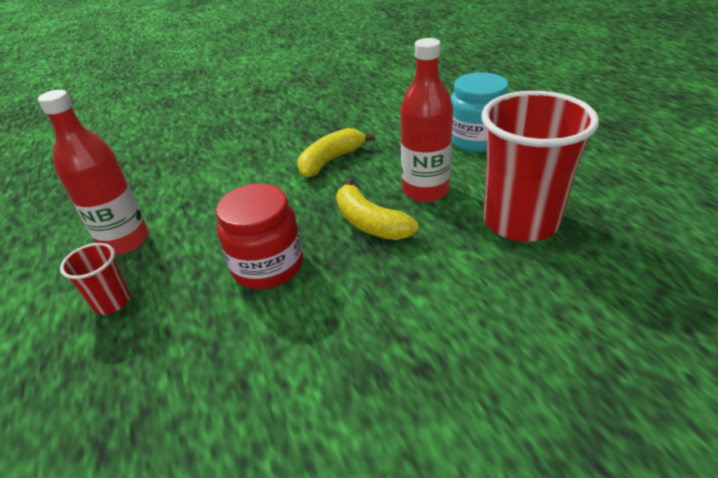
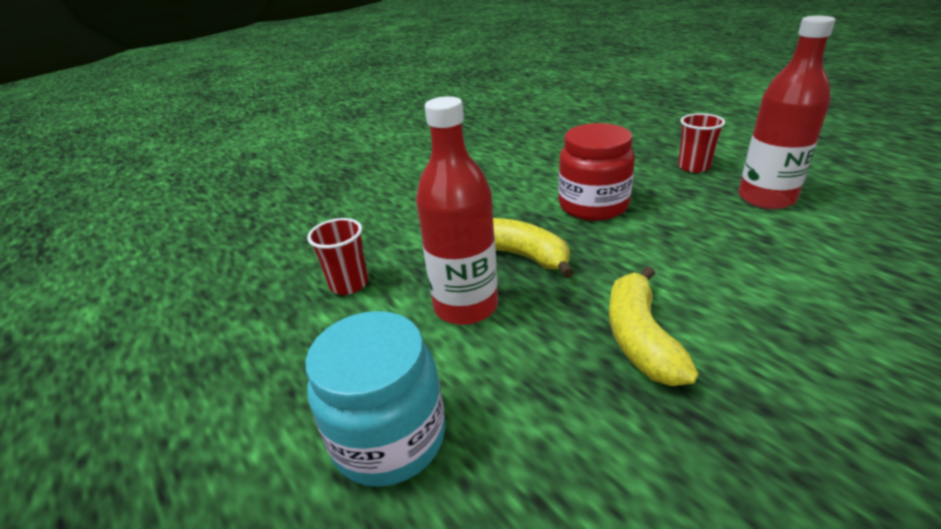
camera: 165 degrees right, 5 degrees down
yellow banana [297,128,375,178] -> yellow banana turned 150 degrees clockwise [609,266,699,386]
red cup [481,91,599,242] -> red cup [307,218,368,295], size x0.46

